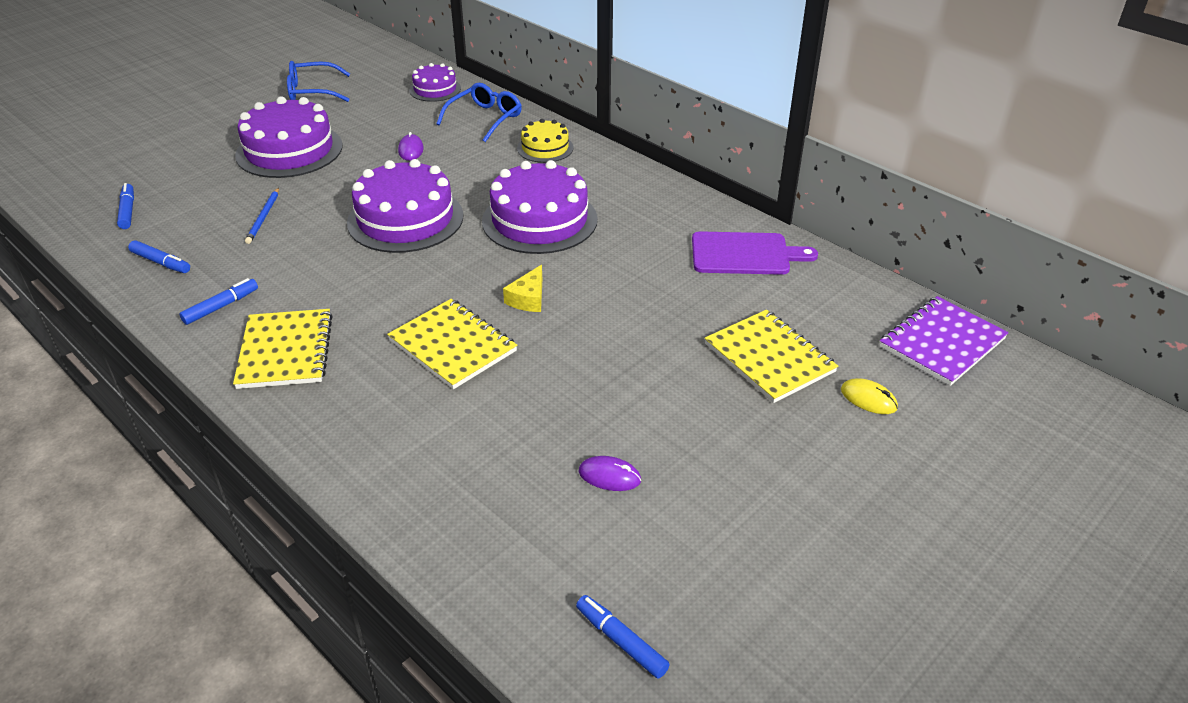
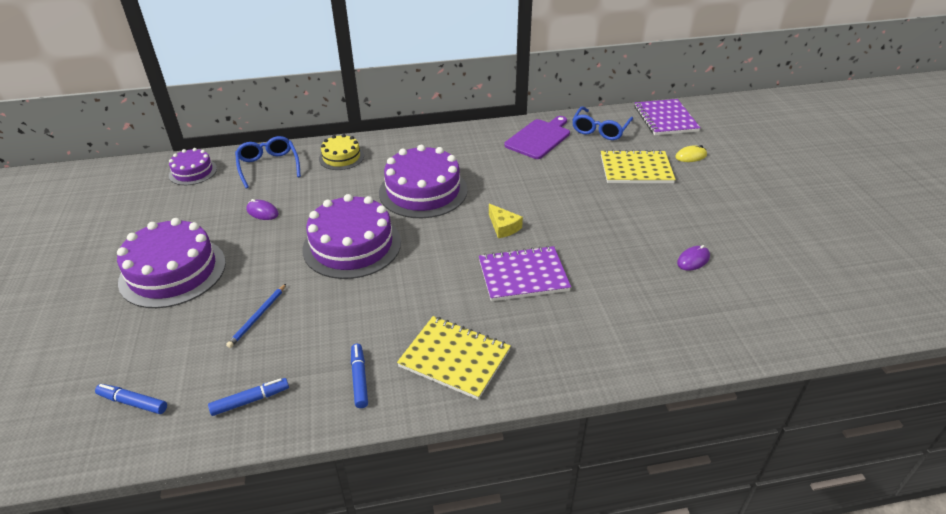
camera: 55 degrees left, 0 degrees up
blue pencil [245,188,279,244] -> blue pencil turned 75 degrees clockwise [226,284,286,348]
blue glasses [287,61,350,102] -> blue glasses moved to [572,106,633,140]
yellow notebook [387,299,517,389] -> purple notebook [479,246,571,301]
blue marker [576,595,670,679] -> none

